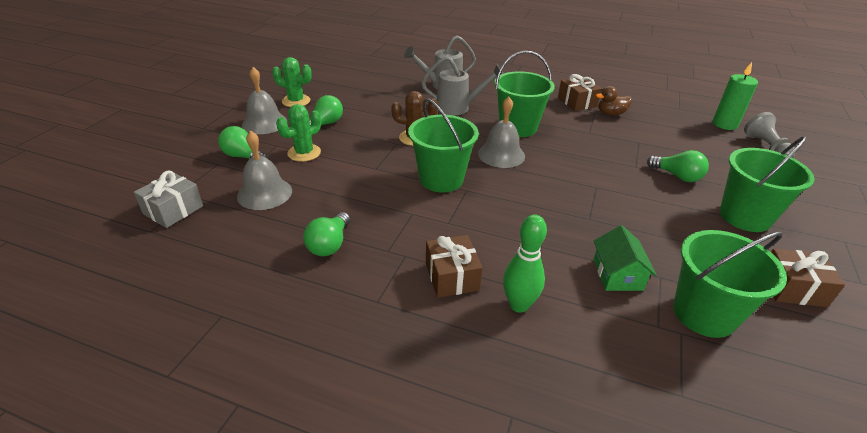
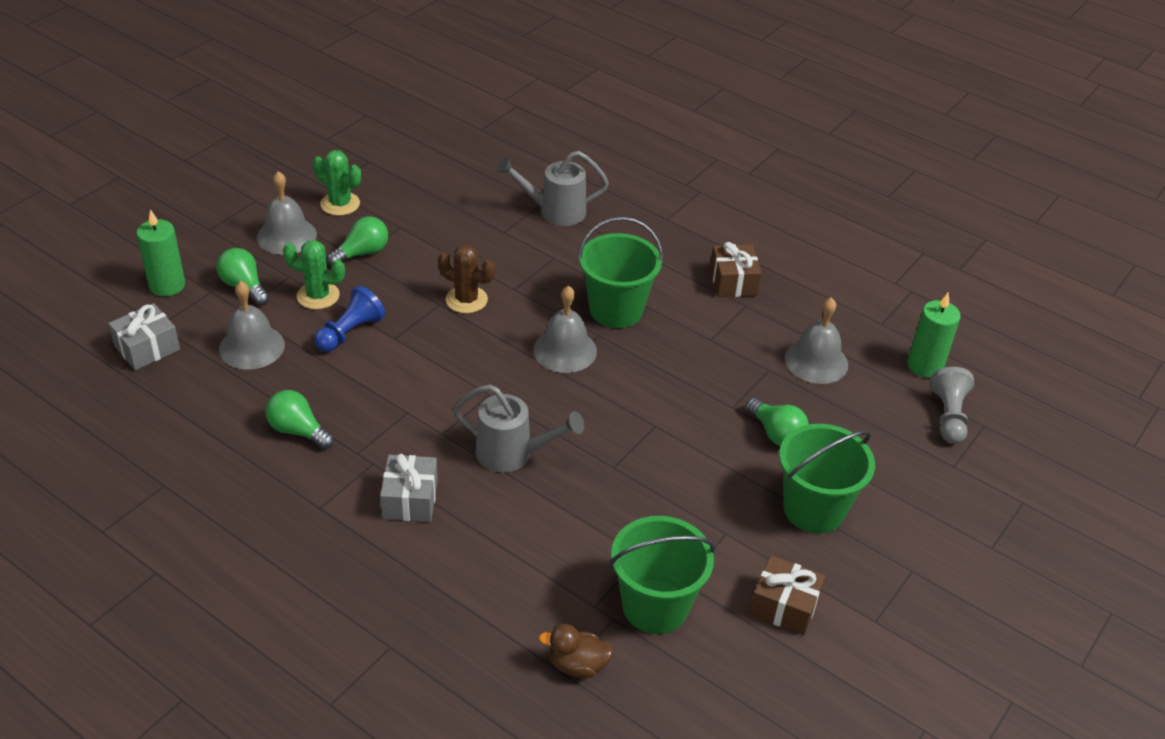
camera: 15 degrees right, 5 degrees up
green cactus [276,104,321,162] -> green cactus turned 45 degrees clockwise [283,240,345,309]
green light bulb [303,212,350,256] -> green light bulb turned 90 degrees clockwise [266,390,334,449]
green bucket [408,98,479,192] -> none
grey watering can [421,56,504,115] -> grey watering can moved to [453,384,584,472]
brown gift [426,235,483,298] -> grey gift [380,454,438,522]
green bowling pin [503,214,547,313] -> none
green house [594,225,657,291] -> none
brown duck [596,86,632,115] -> brown duck moved to [538,624,613,678]
none -> green candle [137,209,185,297]
none -> blue pawn [314,286,385,352]
none -> grey bell [785,297,848,384]

